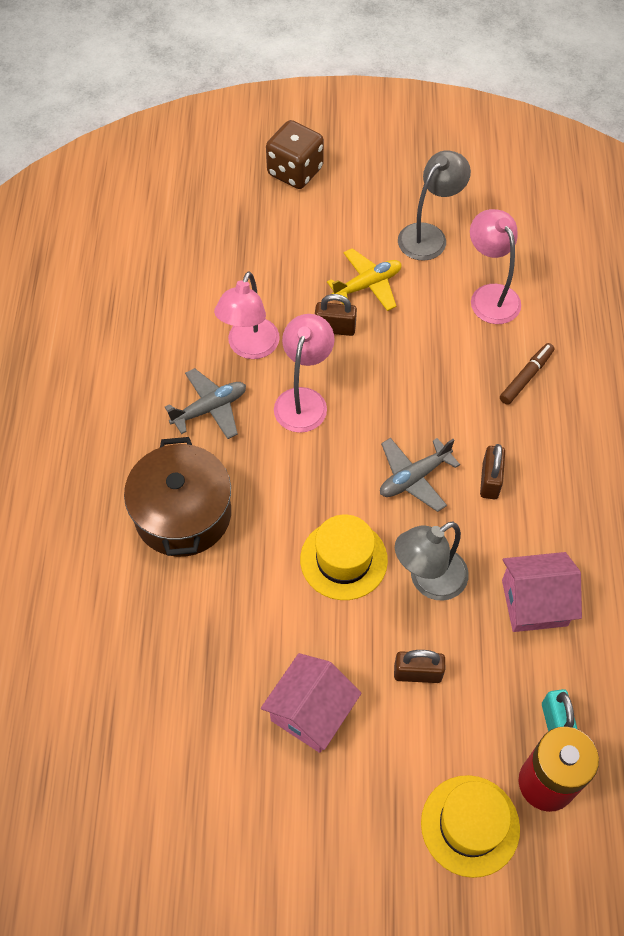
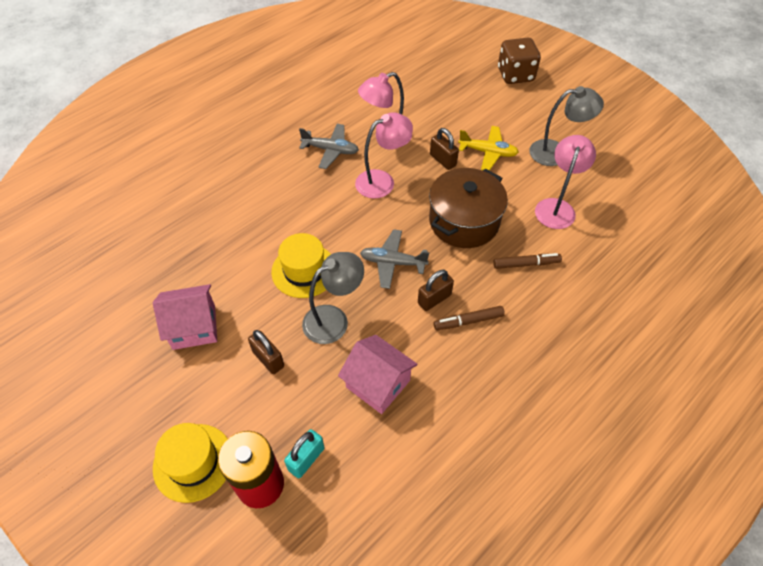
camera: 45 degrees right, 5 degrees down
brown pot [124,437,231,557] -> brown pot moved to [429,168,508,248]
grey lamp [395,522,469,601] -> grey lamp turned 135 degrees clockwise [302,252,364,344]
none -> brown marker [434,306,505,330]

